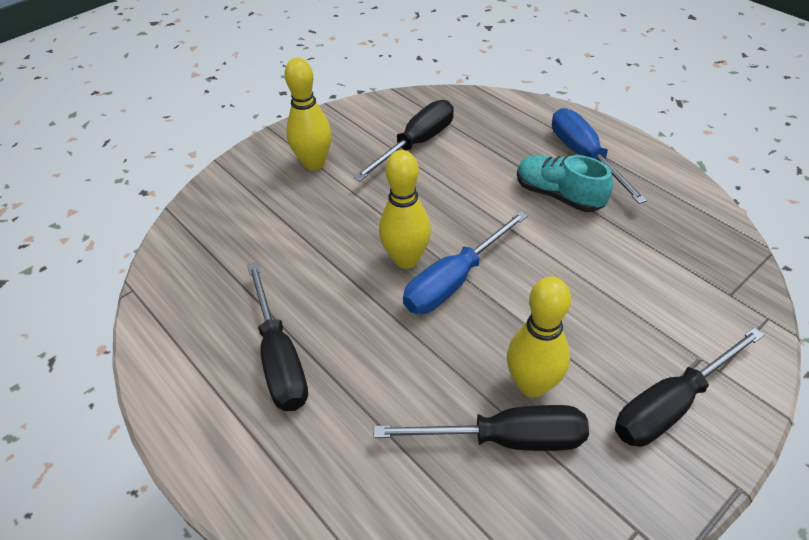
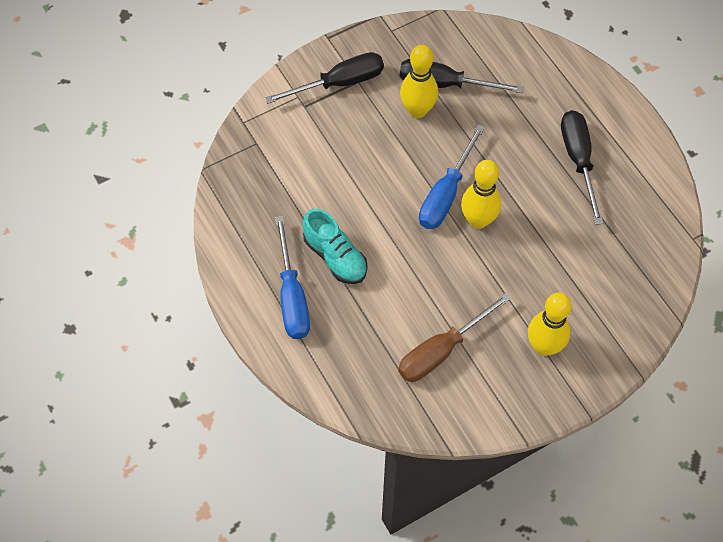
camera: 170 degrees left, 15 degrees up
black screwdriver [353,100,454,181] -> brown screwdriver [398,293,511,382]
blue screwdriver [403,211,528,314] -> blue screwdriver turned 150 degrees clockwise [419,124,485,229]

